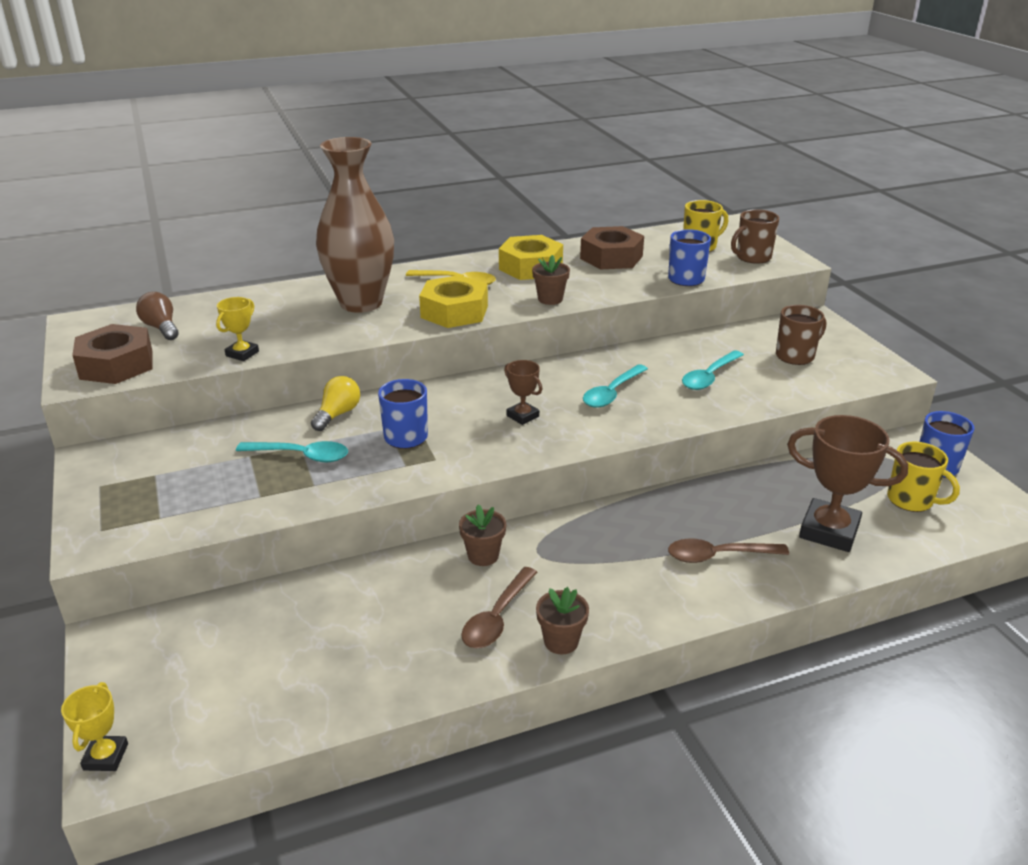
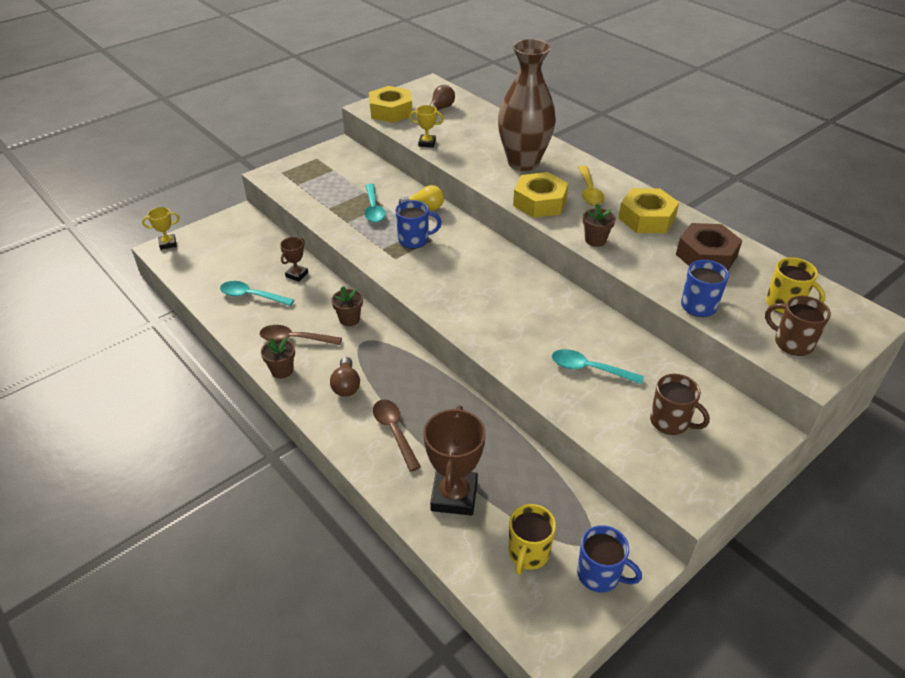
camera: 70 degrees right, 10 degrees up
brown nut [72,324,153,384] -> yellow nut [369,86,413,123]
brown trophy [504,360,542,425] -> brown trophy moved to [280,237,308,282]
turquoise spoon [583,364,648,408] -> turquoise spoon moved to [220,281,294,306]
none -> brown light bulb [330,357,360,397]

